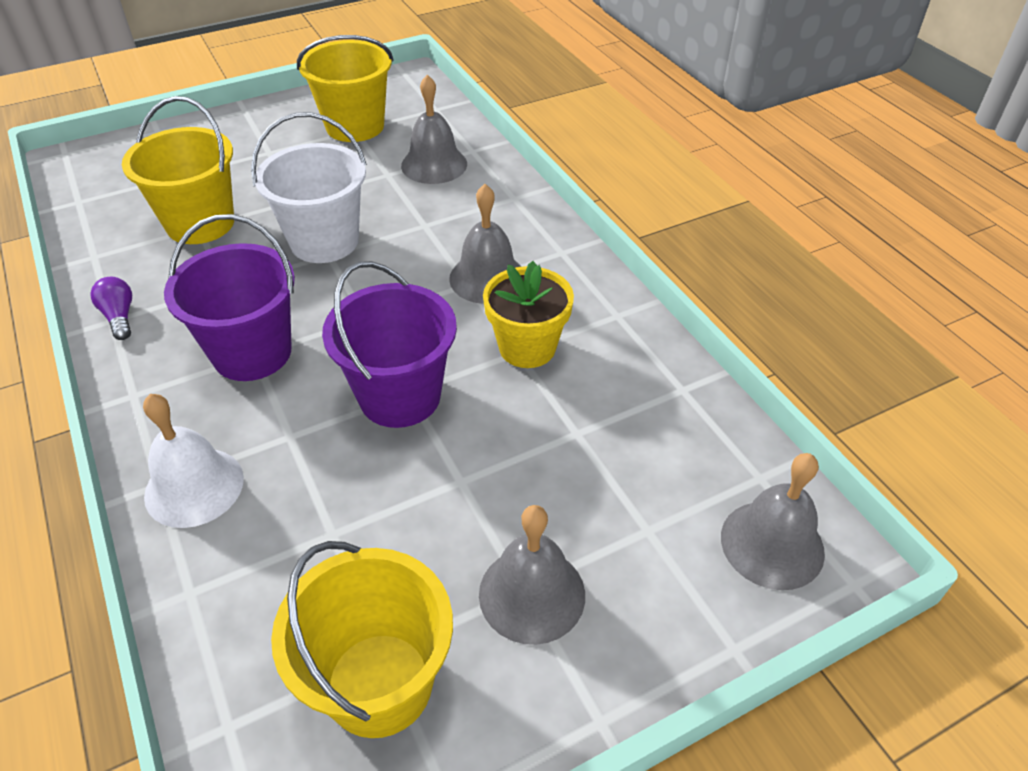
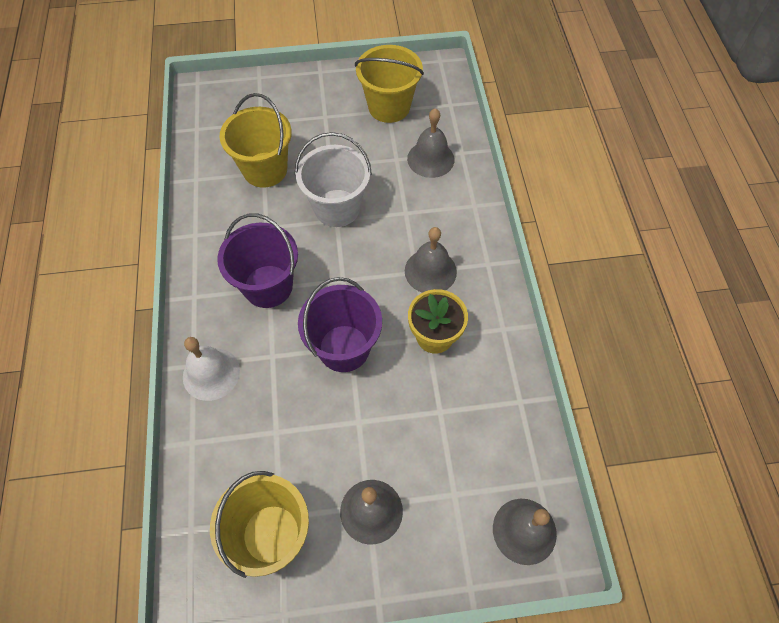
camera: 20 degrees right, 15 degrees up
purple light bulb [91,277,132,340] -> none

